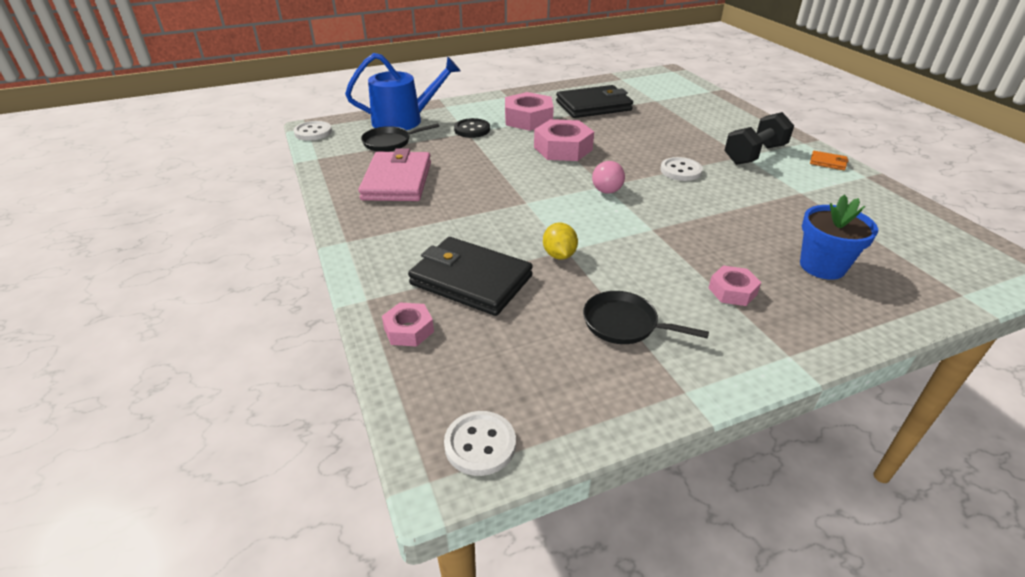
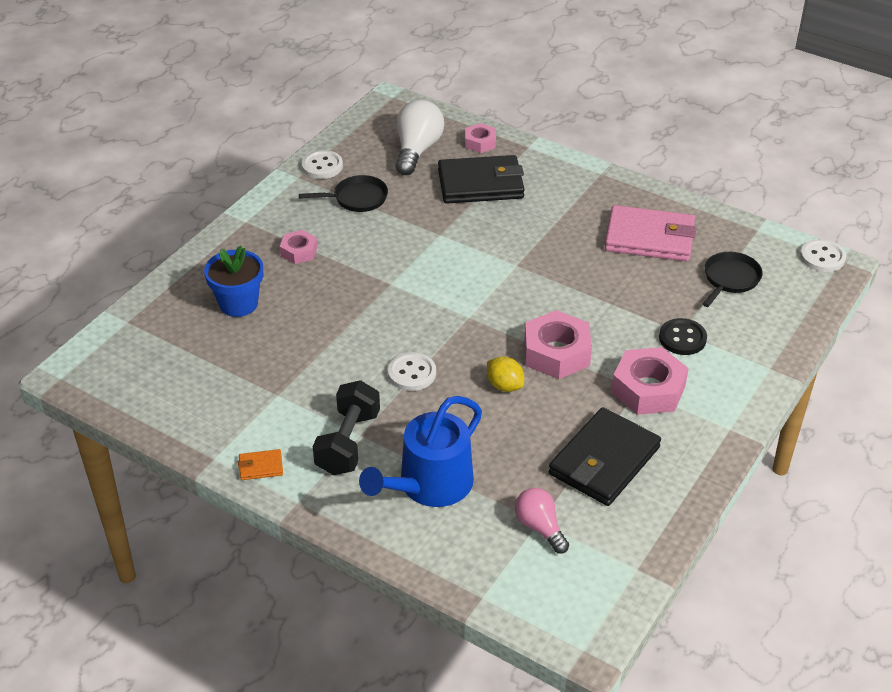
camera: 145 degrees right, 5 degrees up
blue watering can [345,53,460,130] -> blue watering can moved to [359,396,482,507]
pink wallet [358,148,431,201] -> pink wallet turned 45 degrees counterclockwise [605,205,696,261]
white button [444,411,516,476] -> white button moved to [302,150,343,179]
yellow lemon [543,223,578,259] -> yellow lemon moved to [487,356,524,392]
pink light bulb [592,161,625,194] -> pink light bulb moved to [515,488,569,554]
none -> white light bulb [396,99,444,175]

